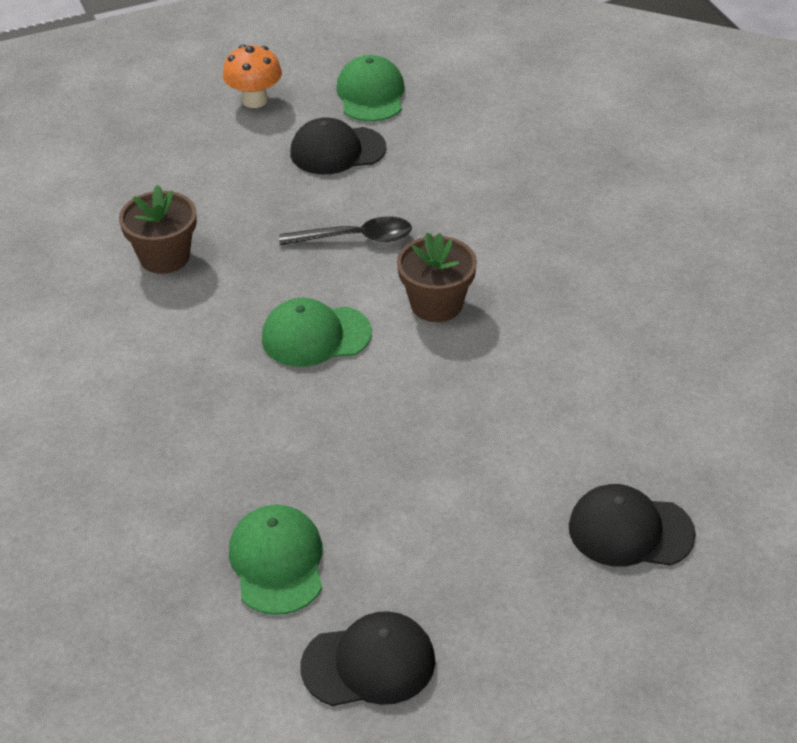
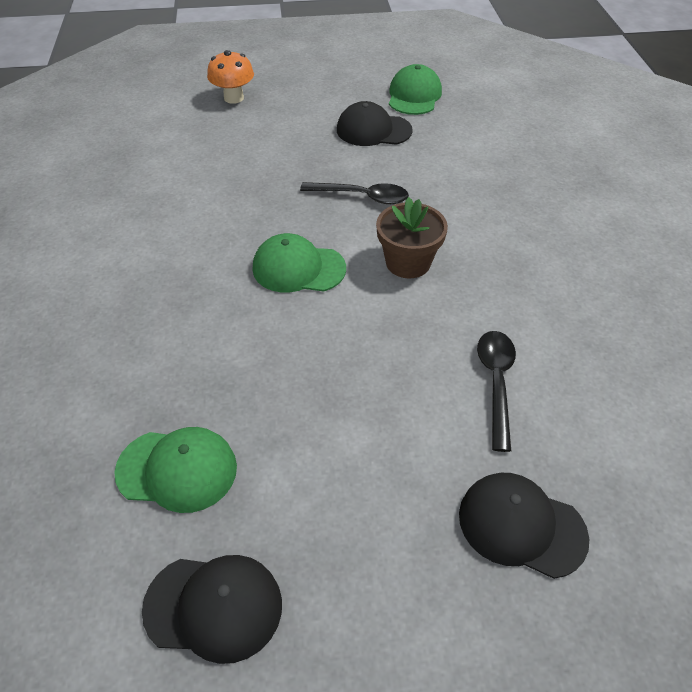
camera: 15 degrees right, 5 degrees up
brown flower pot [119,185,197,274] -> none
orange mushroom [223,44,282,108] -> orange mushroom moved to [207,50,254,104]
green cap [229,505,322,615] -> green cap turned 90 degrees clockwise [114,427,237,513]
none -> black spoon [477,331,516,452]

